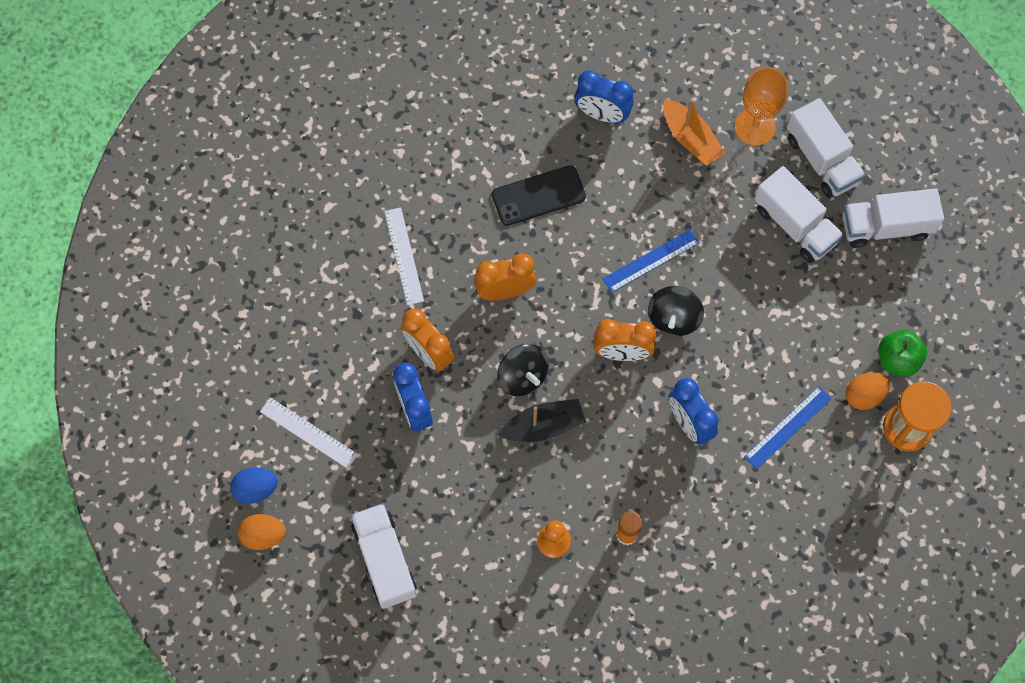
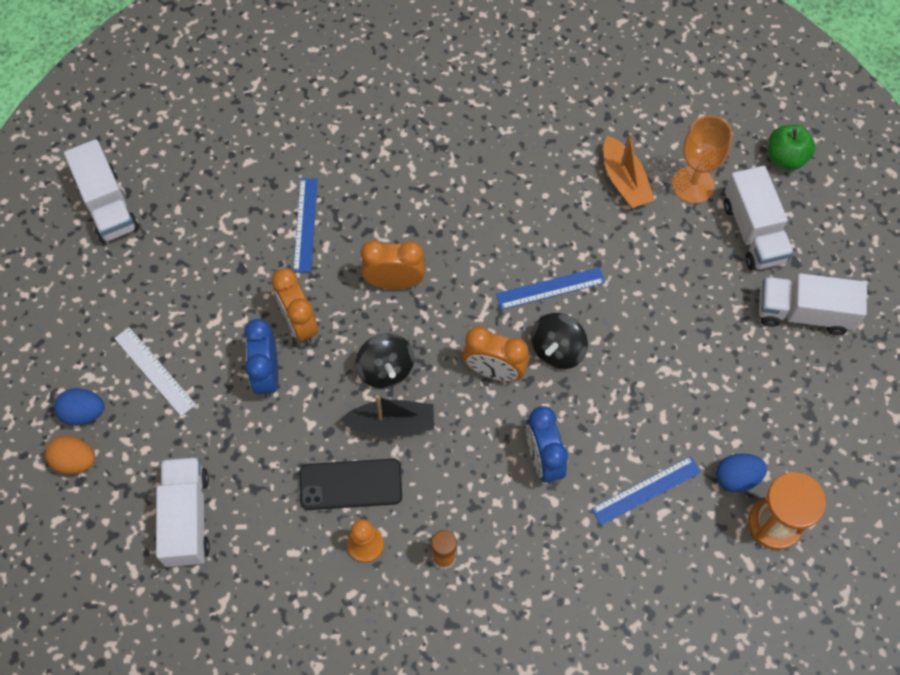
camera: 15 degrees right, 5 degrees down
white ruler [384,207,424,305] -> blue ruler [293,178,318,273]
black phone [492,165,586,226] -> black phone moved to [300,459,402,510]
blue clock [574,71,634,123] -> none
white truck [754,166,844,263] -> white truck moved to [64,139,139,243]
orange egg [846,372,890,410] -> blue egg [716,453,767,492]
green apple [879,330,927,377] -> green apple moved to [768,125,816,170]

